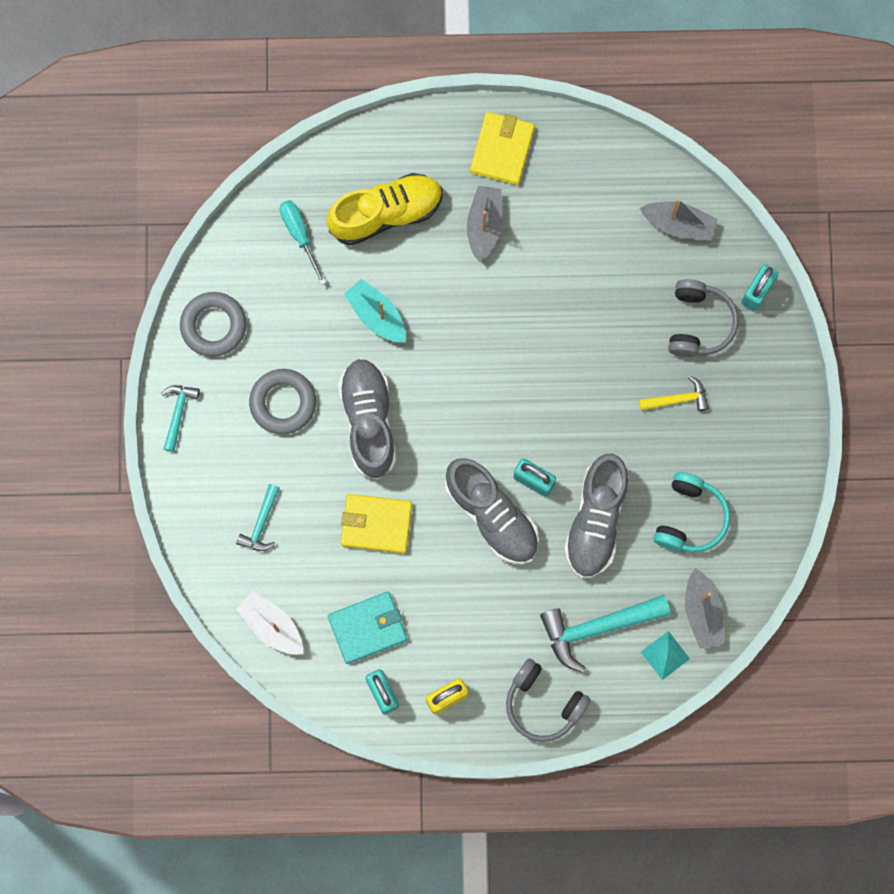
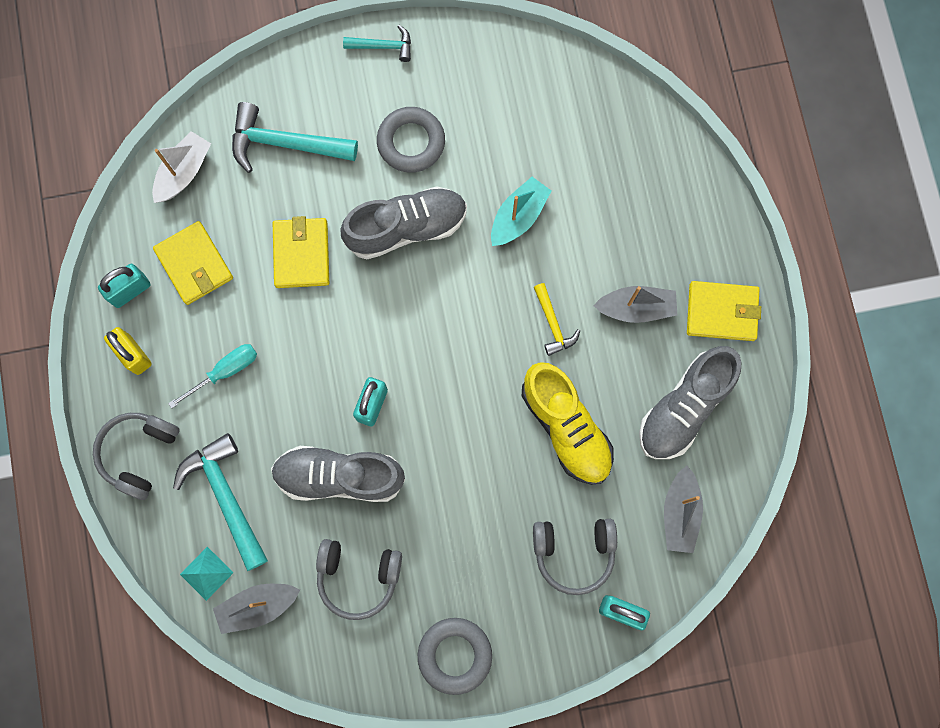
camera: 80 degrees right, 0 degrees up
grey ring [180,292,247,357] -> grey ring moved to [418,618,492,695]
turquoise hammer [236,484,280,551] -> turquoise hammer [232,102,358,173], size x1.81
turquoise screwdriver [280,200,326,285] -> turquoise screwdriver moved to [168,344,257,409]
yellow shoe [326,173,443,245] -> yellow shoe moved to [522,362,614,485]
turquoise wallet [328,591,407,664] -> yellow wallet [153,221,233,305]
grey shoe [445,458,539,564] -> grey shoe moved to [639,346,741,459]
yellow hammer [639,375,709,411] -> yellow hammer moved to [534,283,580,356]
turquoise headphones [653,472,730,552] -> grey headphones [316,539,402,620]

